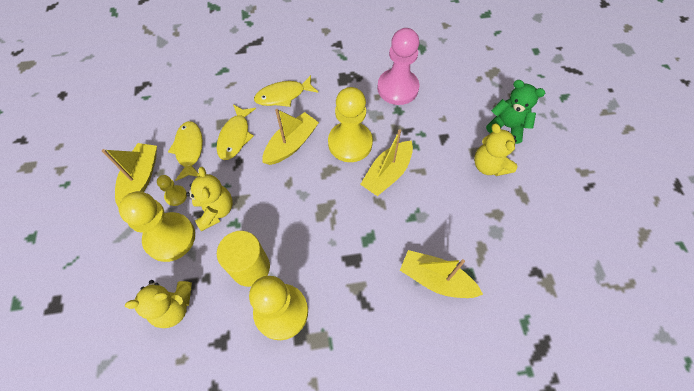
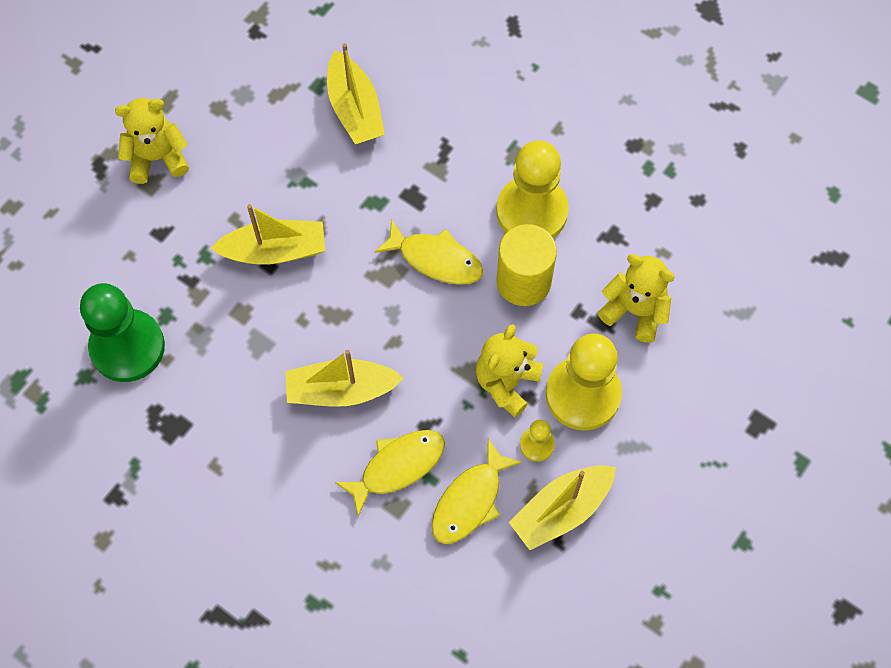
camera: 135 degrees left, 5 degrees up
yellow fish [254,75,318,107] -> yellow fish moved to [374,219,483,285]
yellow pawn [328,87,373,162] -> none
pink pawn [377,28,419,105] -> green pawn [80,283,165,382]
yellow teddy bear [474,124,517,176] -> yellow teddy bear turned 120 degrees counterclockwise [115,98,189,184]
green teddy bear [486,80,545,144] -> none

